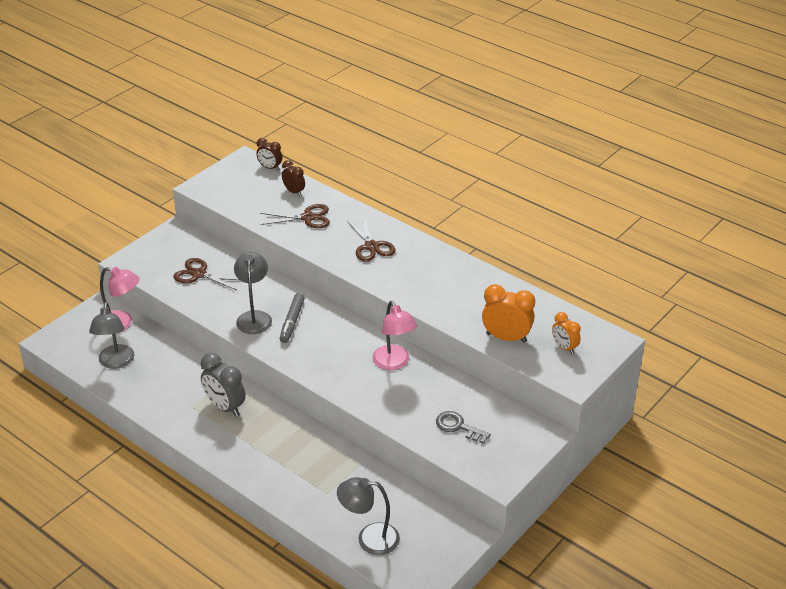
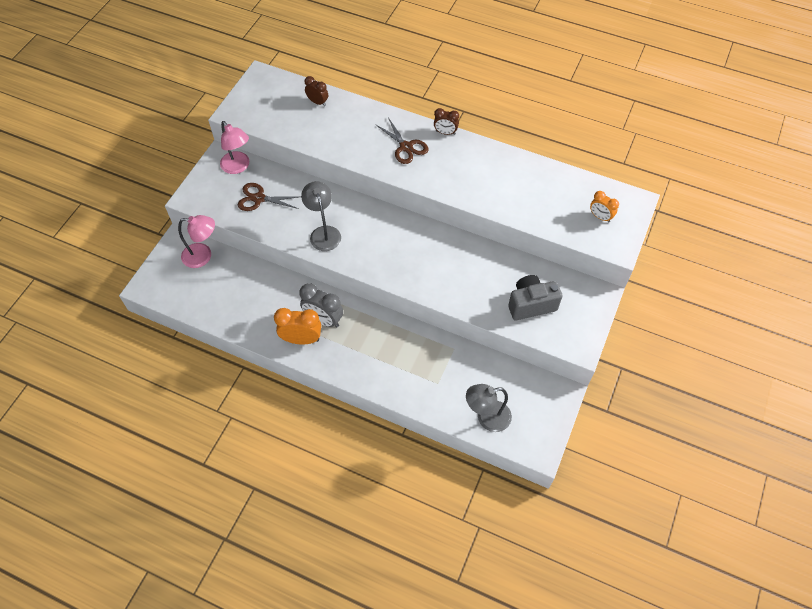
camera: 15 degrees left, 20 degrees up
grey lamp [89,302,134,369] -> none
brown clock [256,138,282,171] -> brown clock moved to [434,108,459,135]
brown scissors [260,204,330,228] -> none
grey marker [280,293,305,343] -> none
pink lamp [372,301,417,370] -> pink lamp moved to [220,121,249,174]
grey key [436,411,491,444] -> grey camera [508,275,563,321]
orange clock [482,284,535,343] -> orange clock moved to [274,308,321,344]

